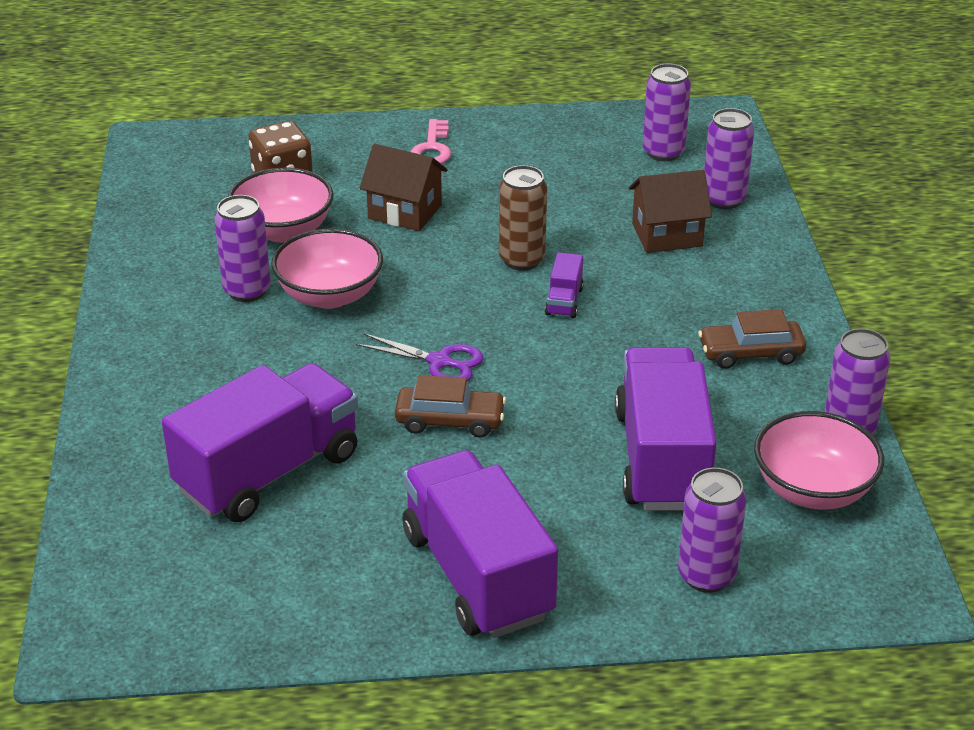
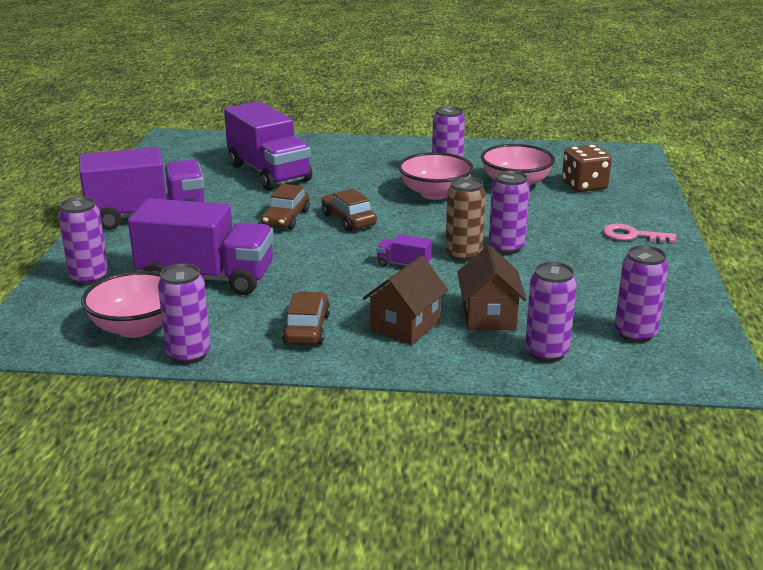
camera: 100 degrees right, 10 degrees down
purple scissors [356,333,483,381] -> brown car [321,189,377,231]
brown house [360,144,448,231] -> brown house moved to [363,256,449,345]
none -> purple can [489,170,530,254]

